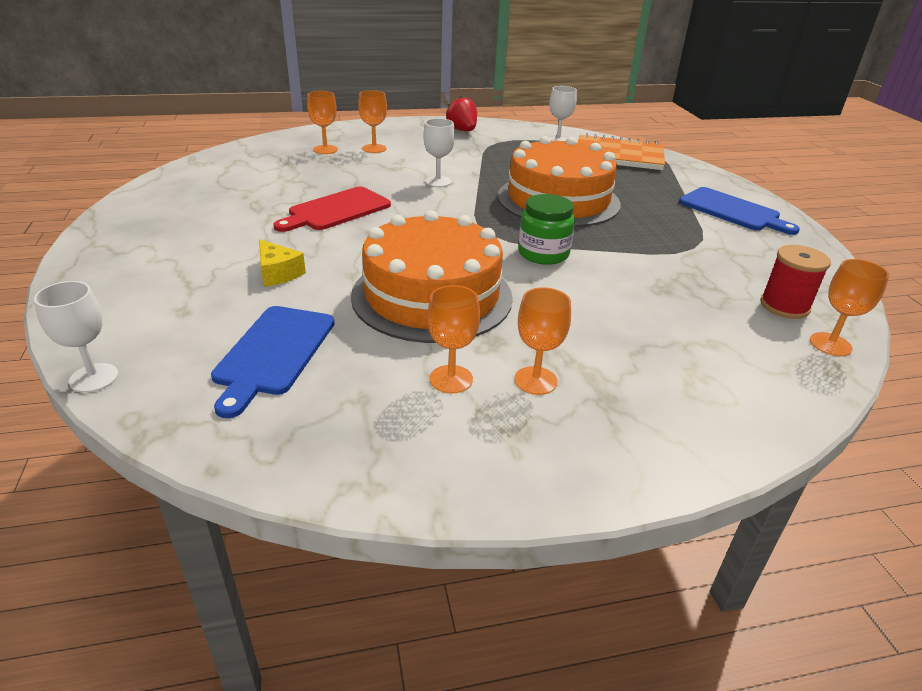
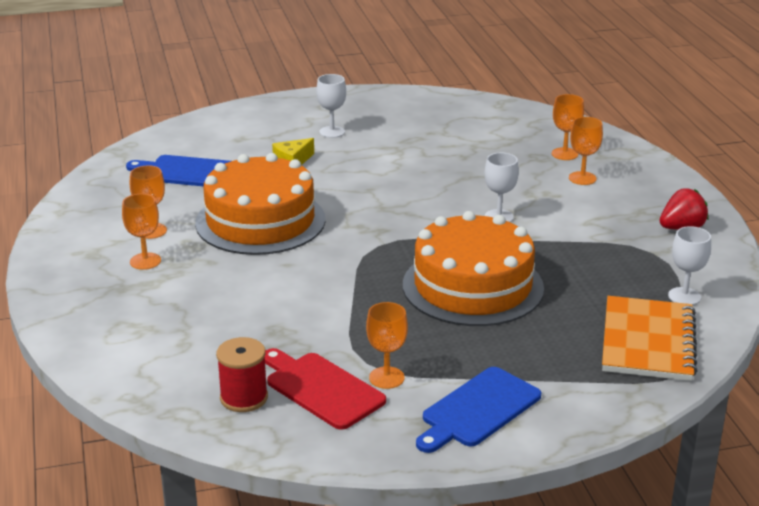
camera: 90 degrees right, 5 degrees down
white goblet [34,281,119,393] -> white goblet moved to [316,74,346,138]
red cutting board [273,187,391,232] -> red cutting board moved to [265,348,386,430]
green jar [518,194,575,265] -> none
orange goblet [810,259,889,356] -> orange goblet moved to [366,302,408,389]

